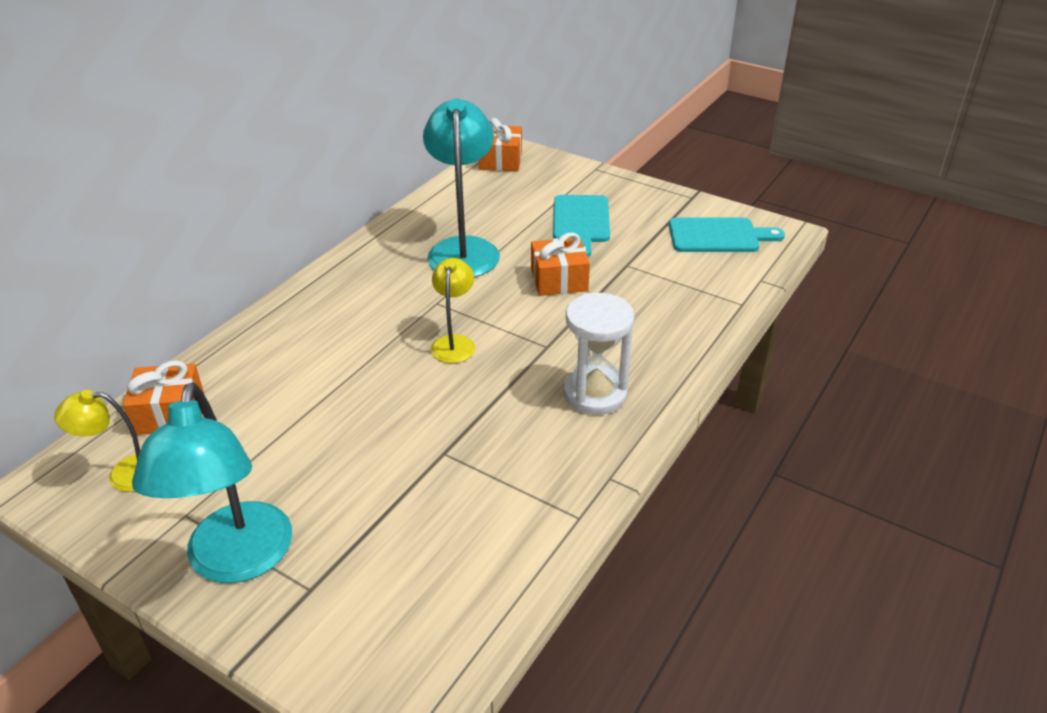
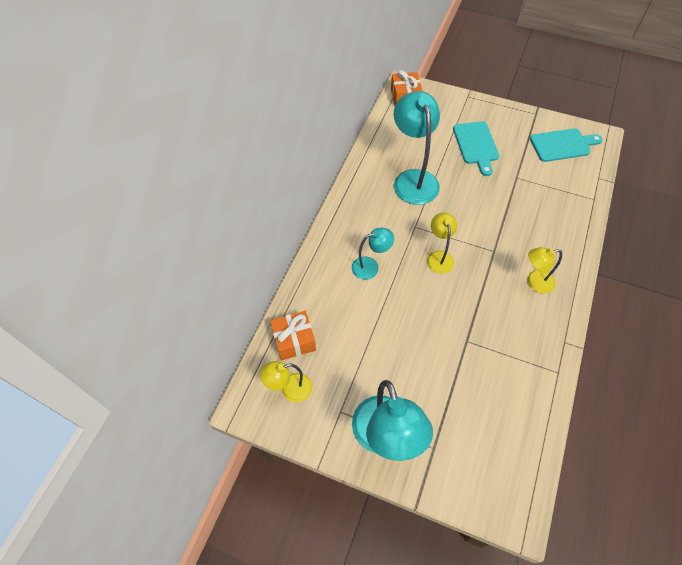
camera: 10 degrees left, 20 degrees up
orange gift [531,232,590,296] -> none
white hourglass [563,293,634,415] -> yellow lamp [527,247,562,294]
none -> turquoise lamp [352,228,394,280]

